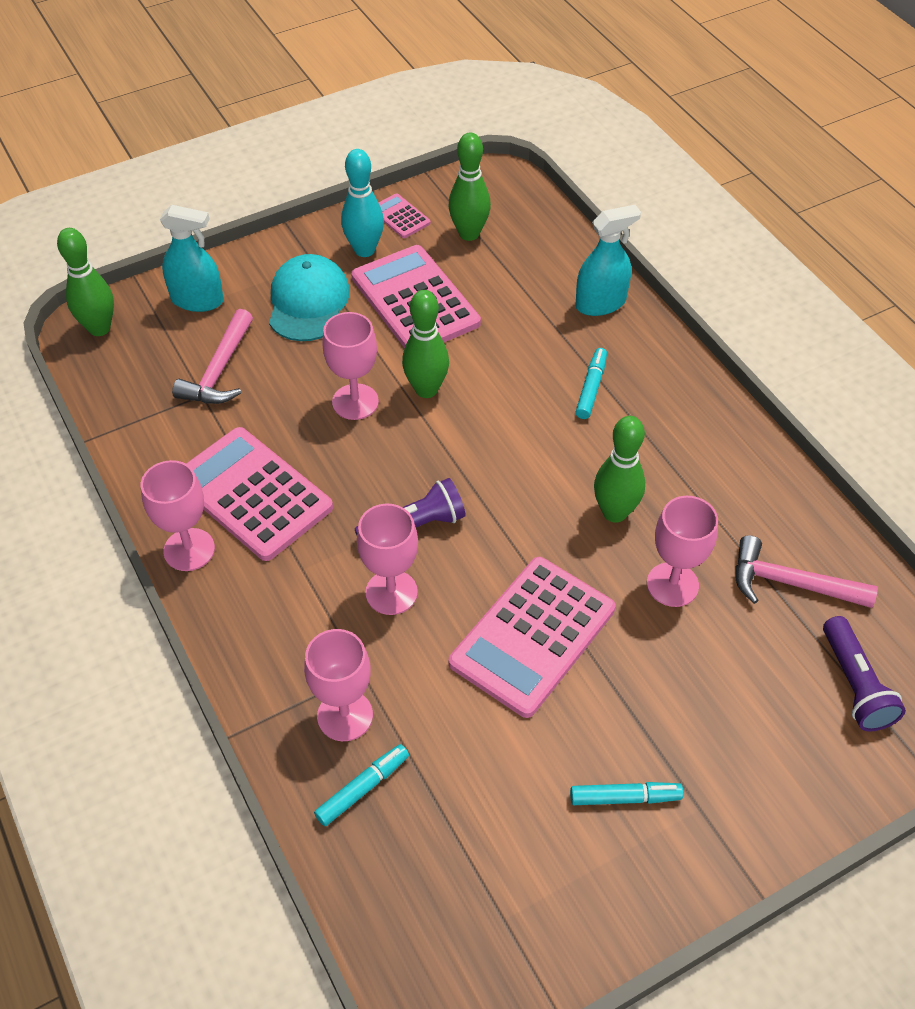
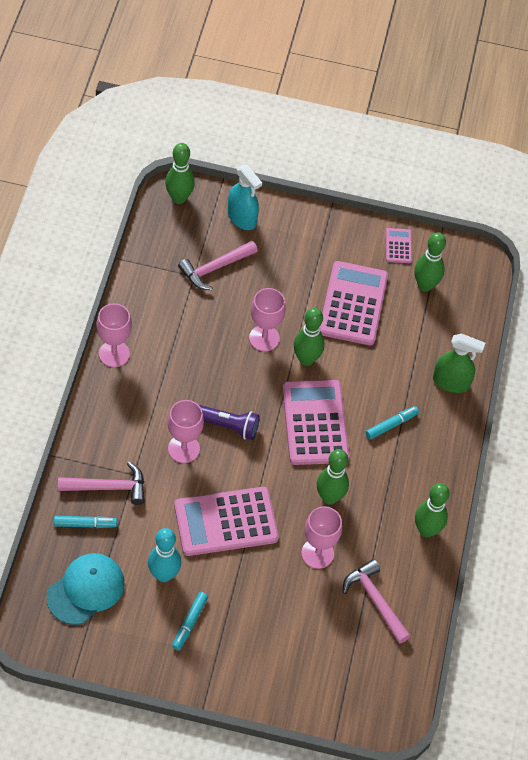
camera: 35 degrees right, 5 degrees up
pink calculator [186,427,333,561] -> pink calculator moved to [282,380,349,465]
turquoise cap [269,254,350,341] -> turquoise cap moved to [47,553,125,625]
pink goblet [304,629,373,741] -> pink hammer [58,462,145,505]
turquoise bowling pin [341,149,384,257] -> turquoise bowling pin moved to [148,528,181,582]
turquoise marker [570,782,683,805] -> turquoise marker turned 75 degrees clockwise [172,592,208,650]
turquoise spray bottle [575,205,641,316] -> green spray bottle [433,334,485,393]
purple flashlight [823,616,906,731] -> none
none -> green bowling pin [415,483,450,537]

